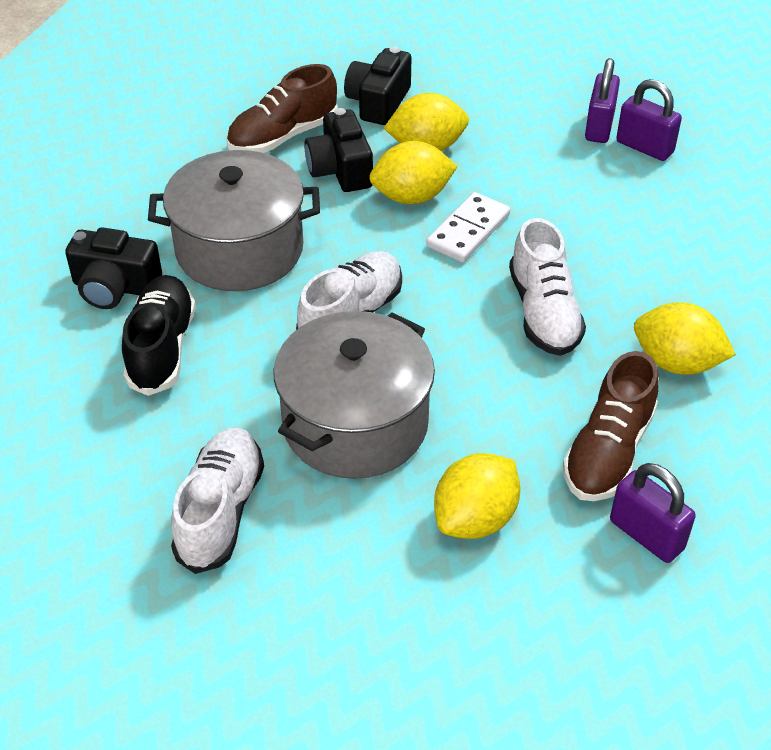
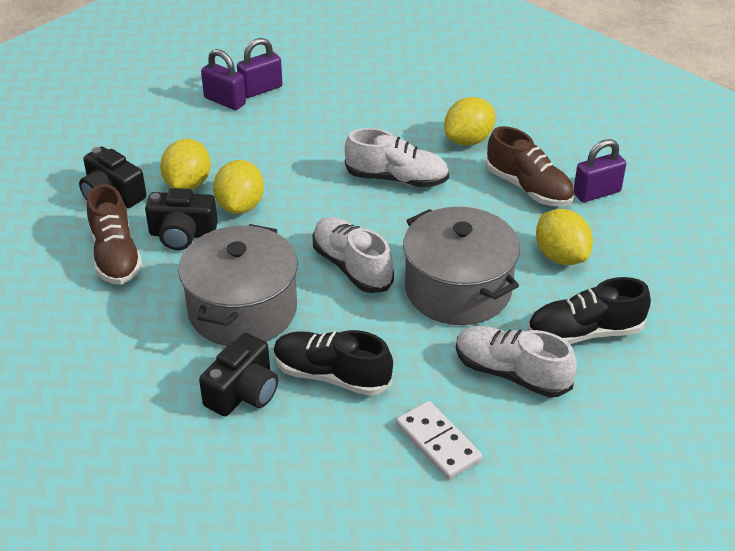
camera: 70 degrees left, 5 degrees down
white domino [426,192,510,263] -> white domino moved to [396,401,482,480]
none -> black shoe [527,277,651,344]

